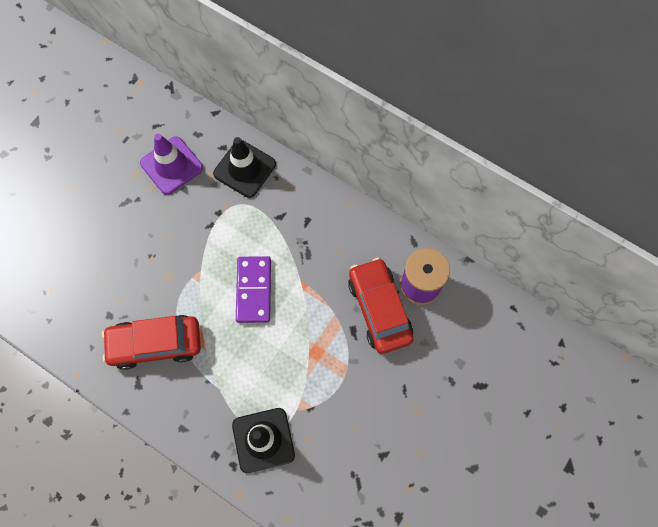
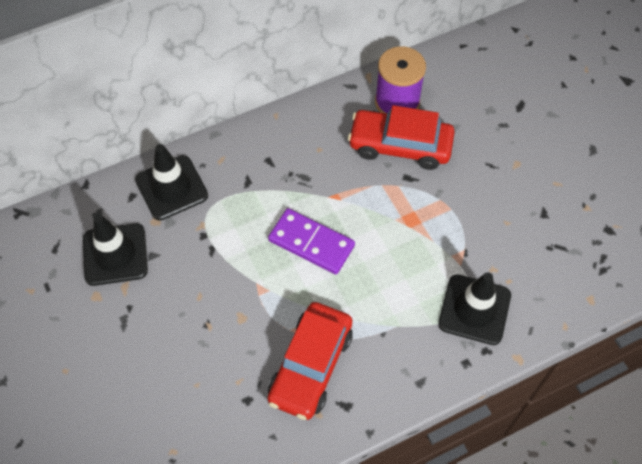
camera: 60 degrees left, 10 degrees down
purple traffic cone [140,134,203,195] -> black traffic cone [83,214,148,286]

